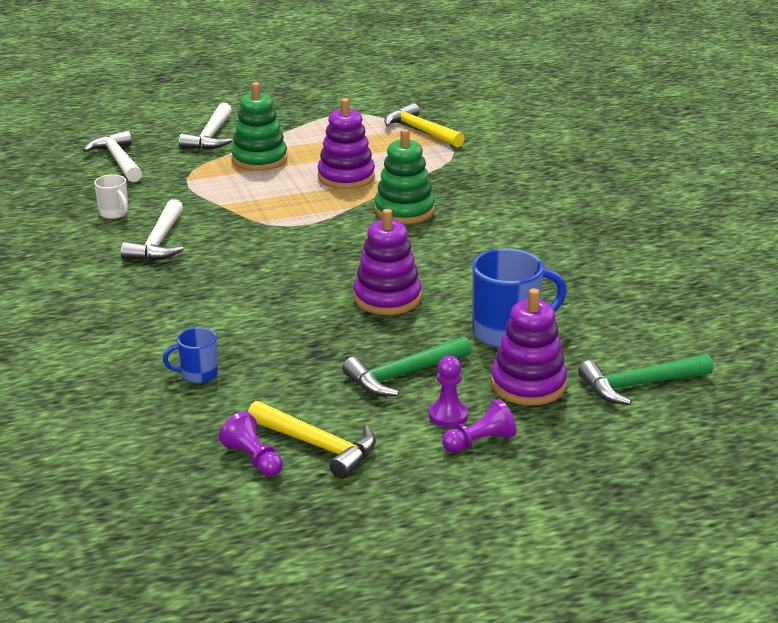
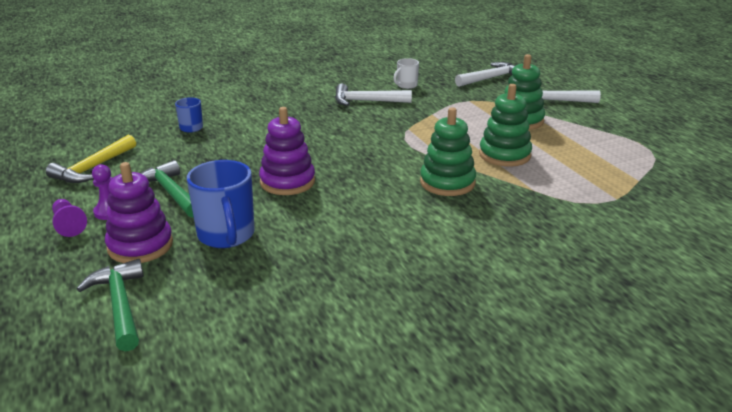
camera: 85 degrees right, 0 degrees up
purple pawn [219,412,283,476] -> none
purple stacking toy [317,98,375,189] -> green stacking toy [479,84,532,167]
yellow hammer [384,103,465,148] -> none

